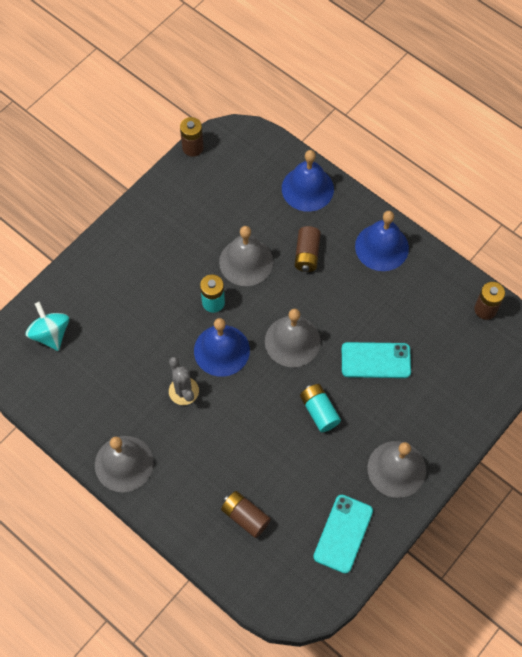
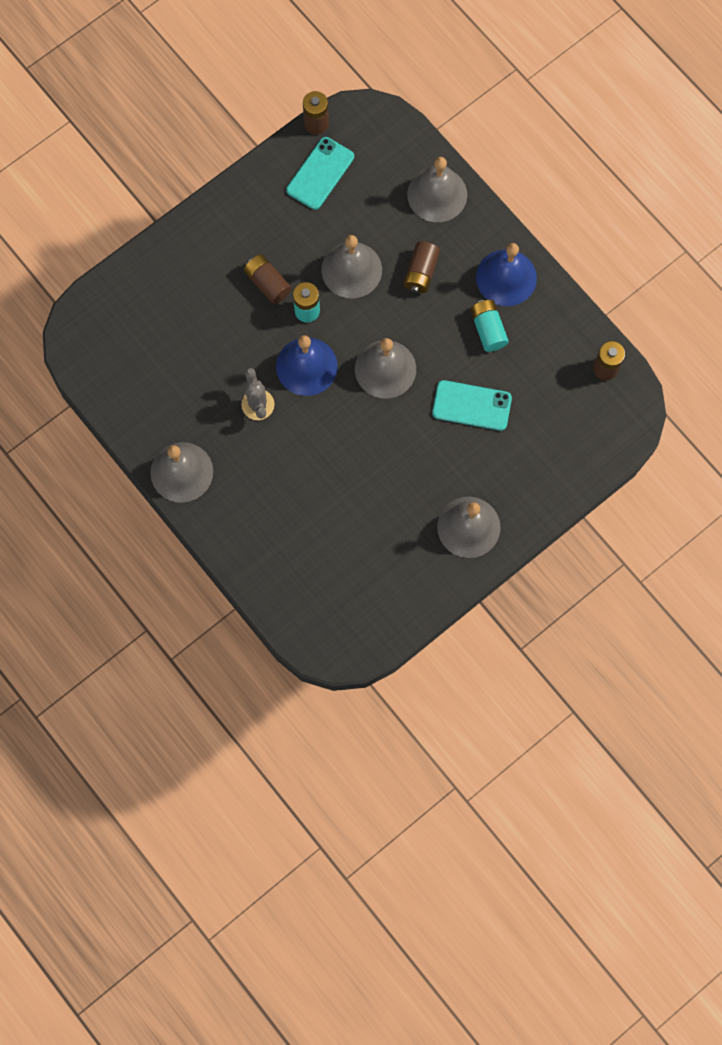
camera: 10 degrees right, 10 degrees up
turquoise spinning top [26,302,69,351] -> none
brown battery [221,491,271,538] -> brown battery moved to [244,254,292,304]
blue bell [282,150,334,212] -> grey bell [407,157,467,222]
turquoise battery [300,384,341,432] -> turquoise battery moved to [470,300,509,352]
turquoise phone [313,495,373,574] -> turquoise phone moved to [286,137,354,210]

